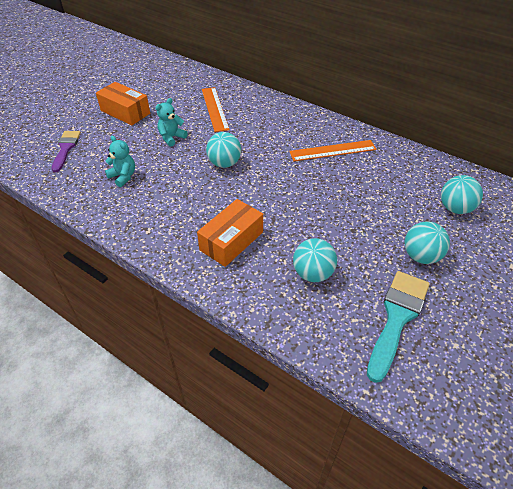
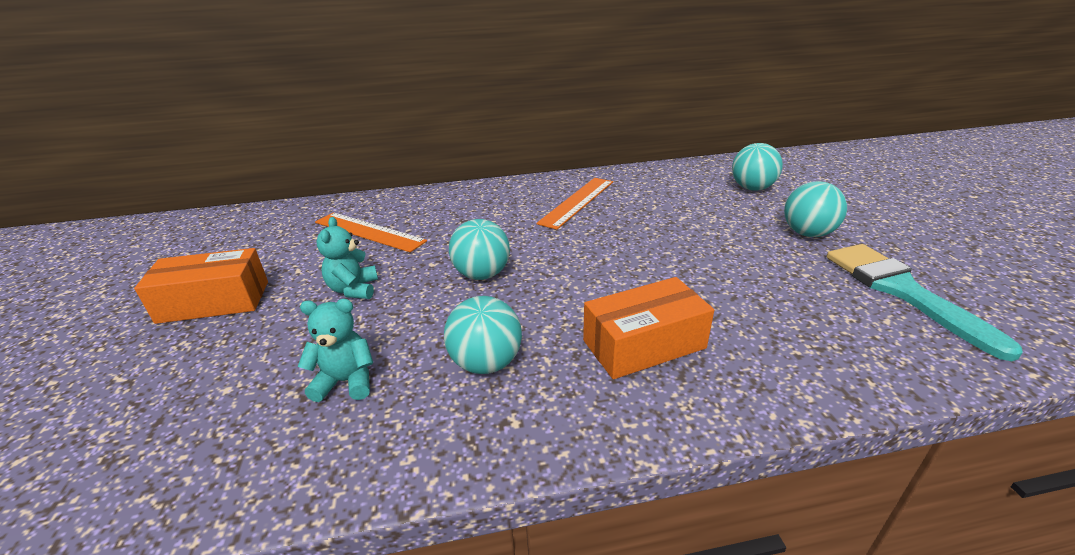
camera: 45 degrees left, 15 degrees down
purple brush [52,131,81,172] -> none
orange box [197,199,263,267] -> orange box turned 75 degrees clockwise [583,277,714,379]
turquoise ball [293,238,337,282] -> turquoise ball moved to [444,296,522,374]

